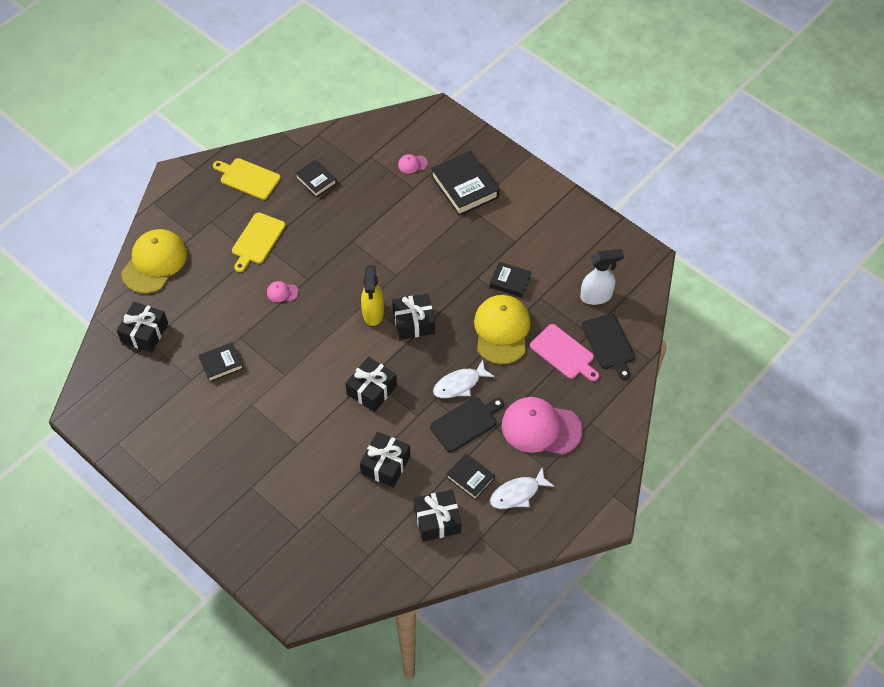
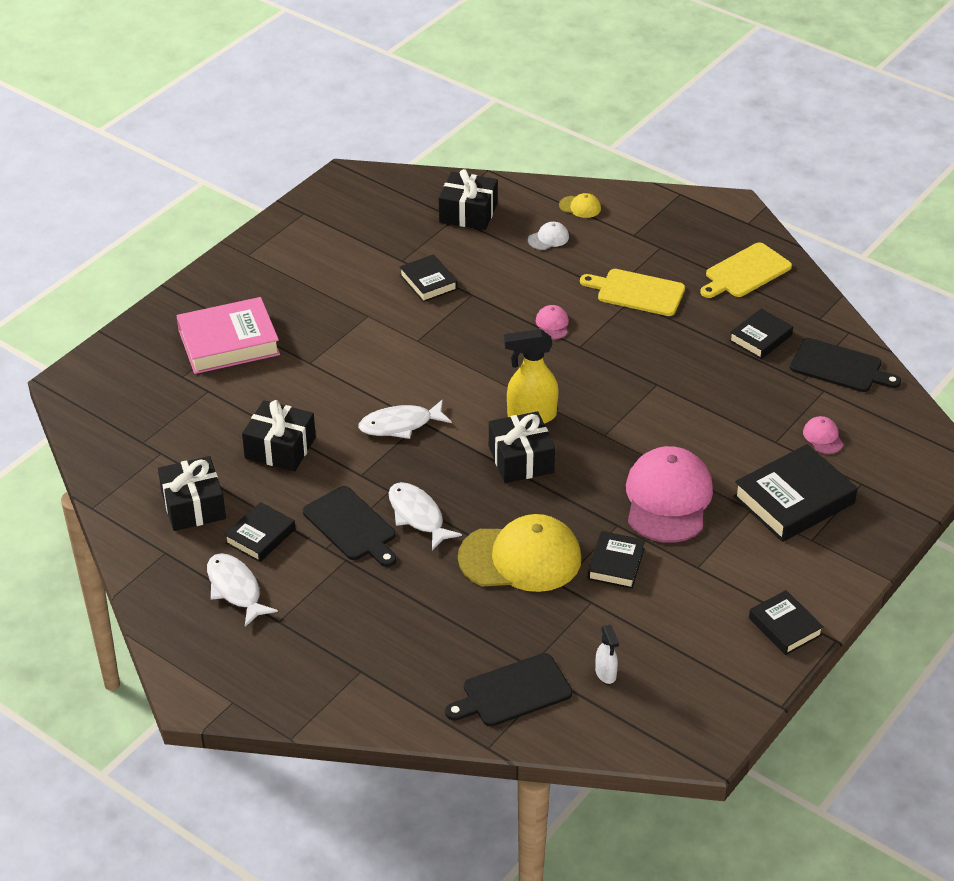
camera: 85 degrees right, 15 degrees down
yellow cap [121,229,187,294] -> yellow cap [559,193,601,218], size x0.42
yellow cutting board [213,158,281,200] -> yellow cutting board turned 150 degrees counterclockwise [700,242,792,298]
black gift [345,357,397,412] -> white fish [358,400,452,439]
pink cap [502,397,583,455] -> pink cap moved to [626,446,713,543]
pink cutting board [530,324,599,381] -> none
white spray bottle [580,249,624,305] -> white spray bottle [595,625,619,684], size x0.54
none -> pink book [177,297,280,374]
none -> white cap [528,222,569,250]
none -> black book [749,590,824,655]
none -> black cutting board [790,338,901,392]

